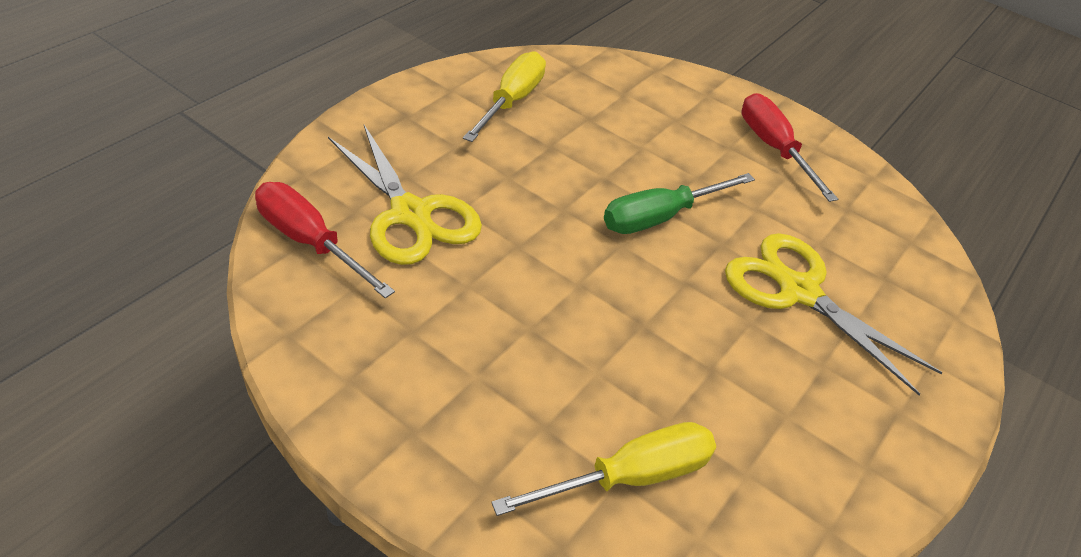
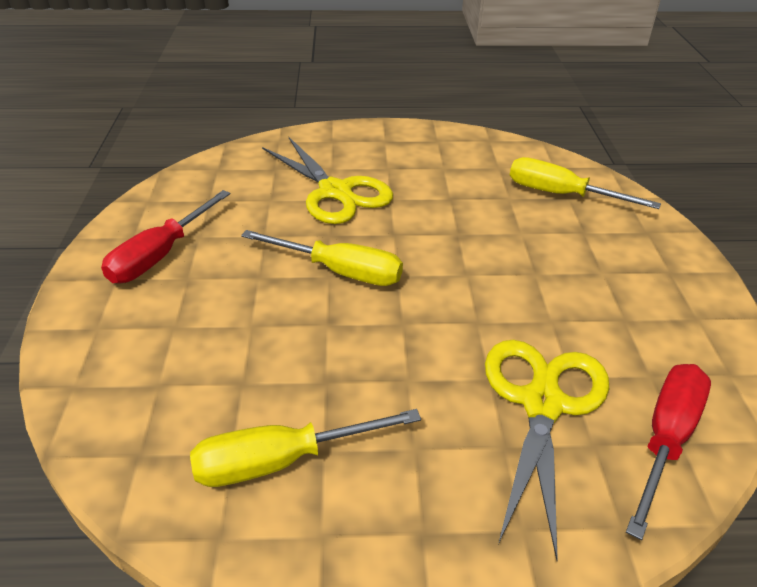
camera: 125 degrees left, 5 degrees down
red screwdriver [255,182,395,298] -> red screwdriver turned 150 degrees counterclockwise [626,364,711,540]
green screwdriver [604,173,755,234] -> yellow screwdriver [241,230,403,286]
yellow scissors [725,233,943,395] -> yellow scissors turned 45 degrees counterclockwise [262,137,393,224]

